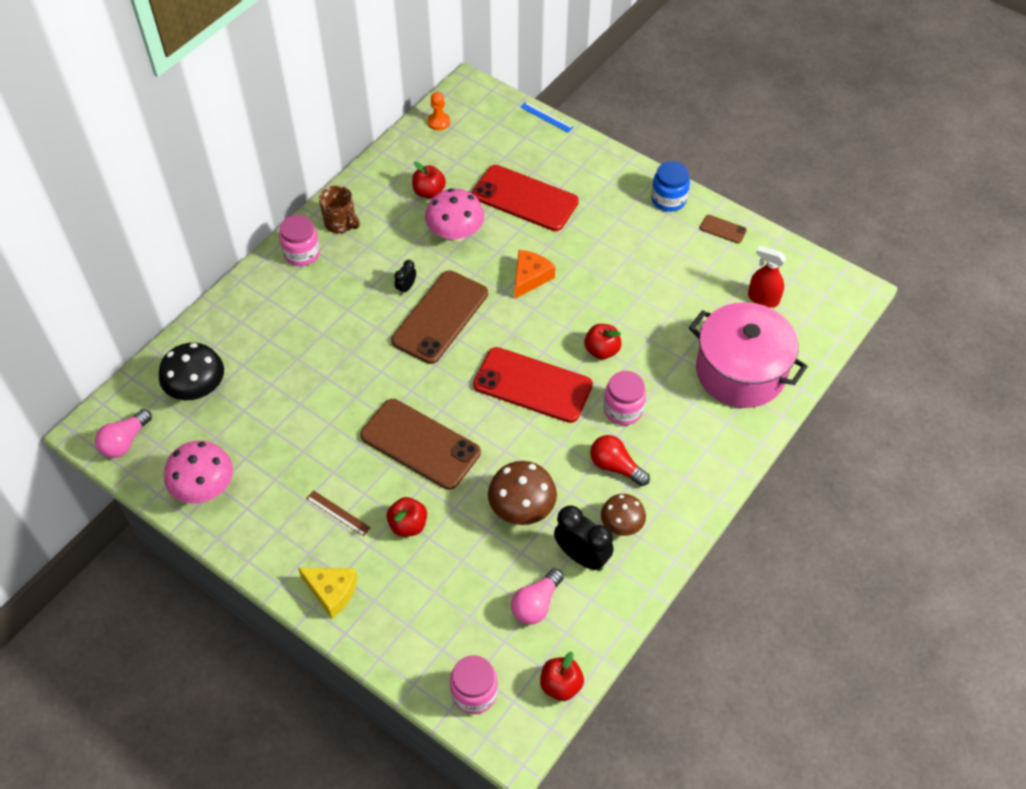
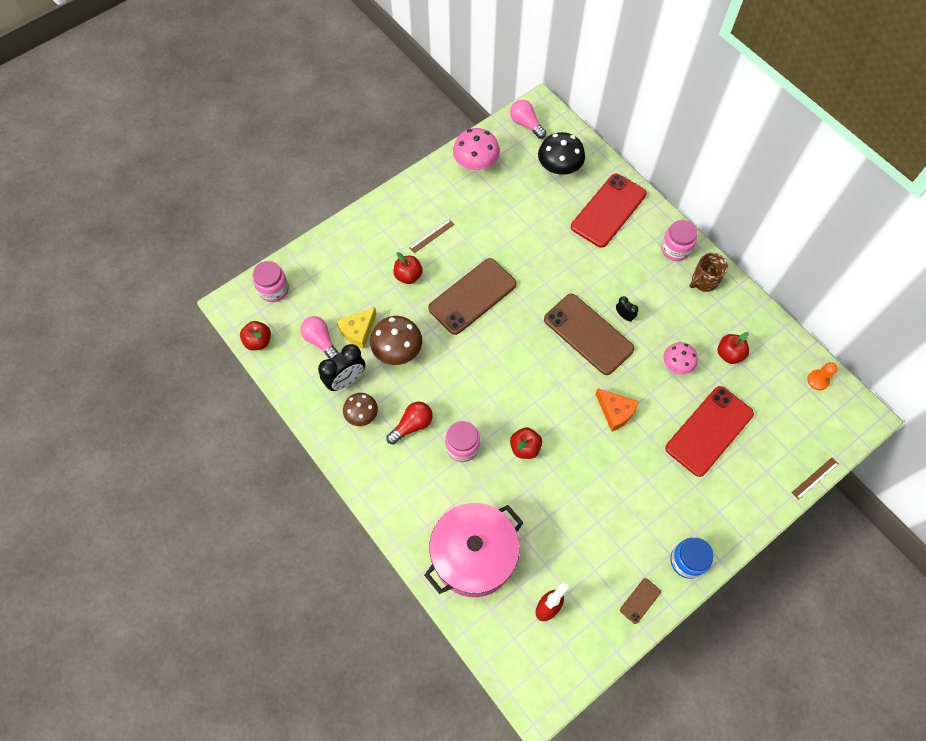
camera: 105 degrees right, 10 degrees up
yellow cheese [298,568,357,618] -> yellow cheese moved to [336,307,376,349]
pink mushroom [425,188,484,242] -> pink mushroom [663,342,698,374], size x0.65
red phone [473,347,593,423] -> red phone moved to [571,173,646,248]
blue ruler [520,102,573,132] -> brown ruler [791,457,839,500]

